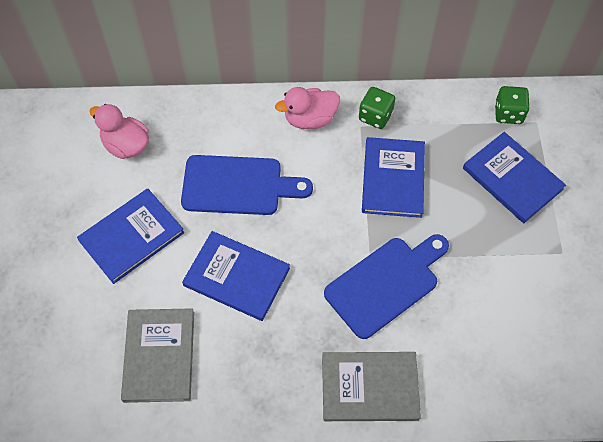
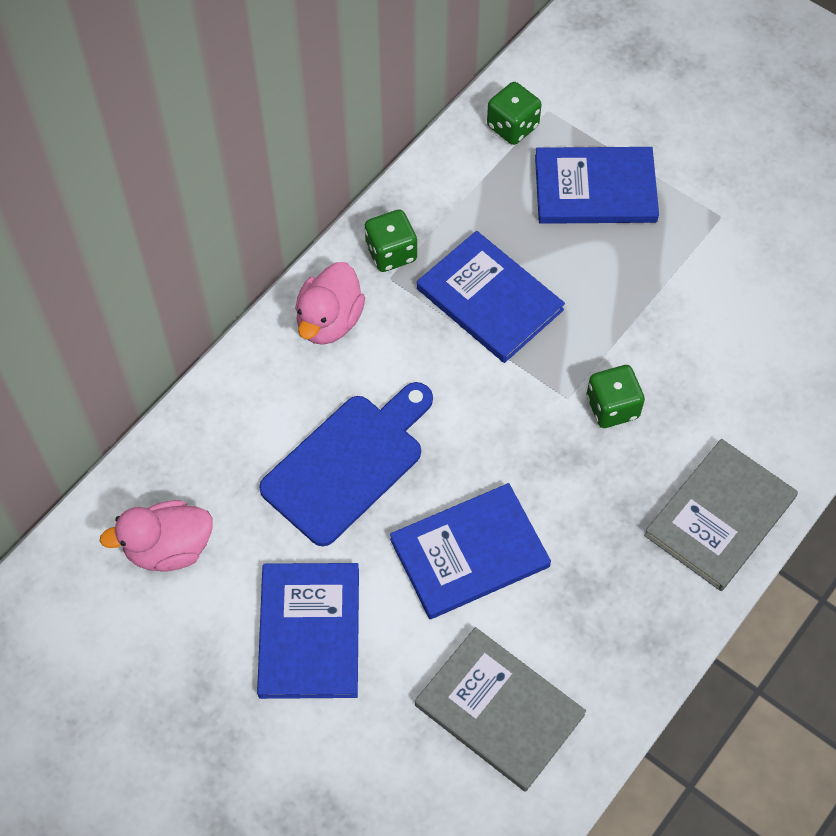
camera: 50 degrees left, 0 degrees up
blue cutting board [324,234,449,339] -> green dice [587,365,645,428]

